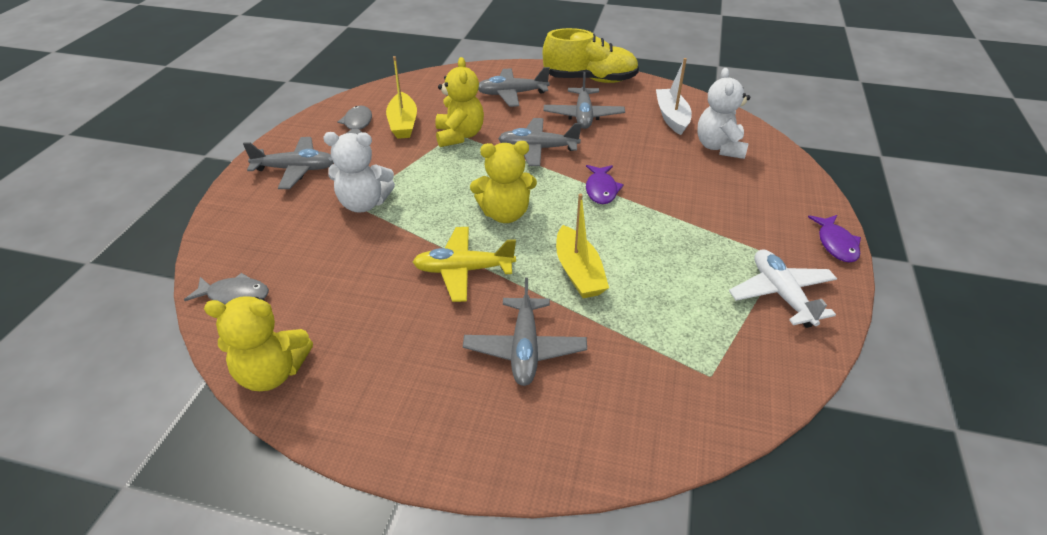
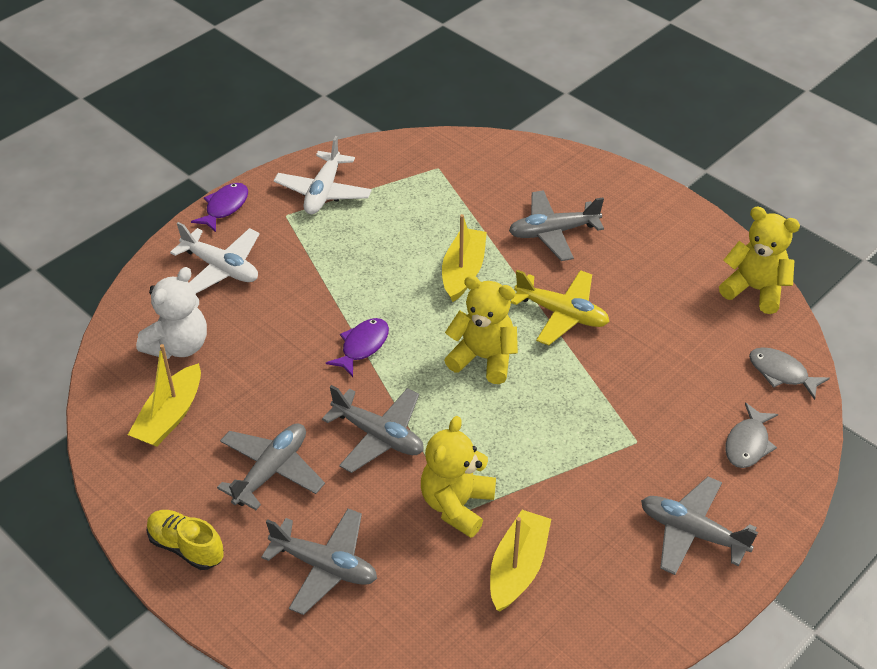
camera: 150 degrees left, 5 degrees up
white teddy bear [323,132,395,212] -> none
grey fish [338,106,372,134] -> grey fish moved to [725,403,778,468]
grey plane [463,278,587,386] -> grey plane turned 135 degrees counterclockwise [509,190,604,261]
yellow shoe [543,28,639,83] -> yellow shoe [147,510,224,570], size x0.58
white boat [656,58,692,135] -> yellow boat [128,344,201,447]
none -> white plane [170,222,260,293]

